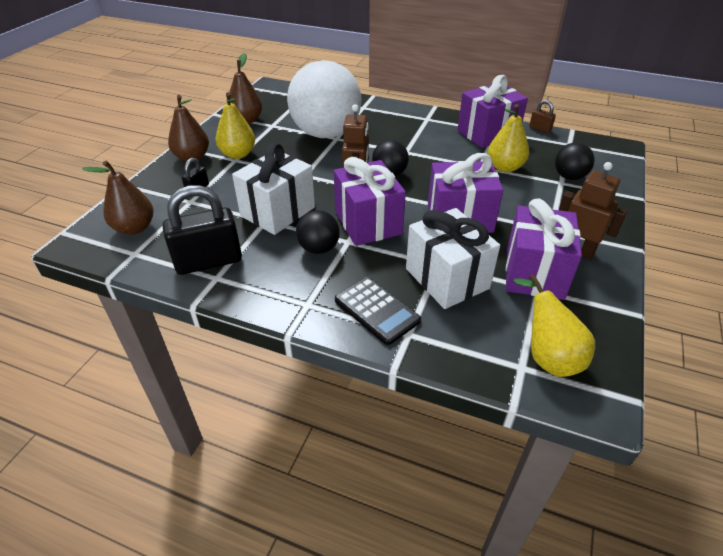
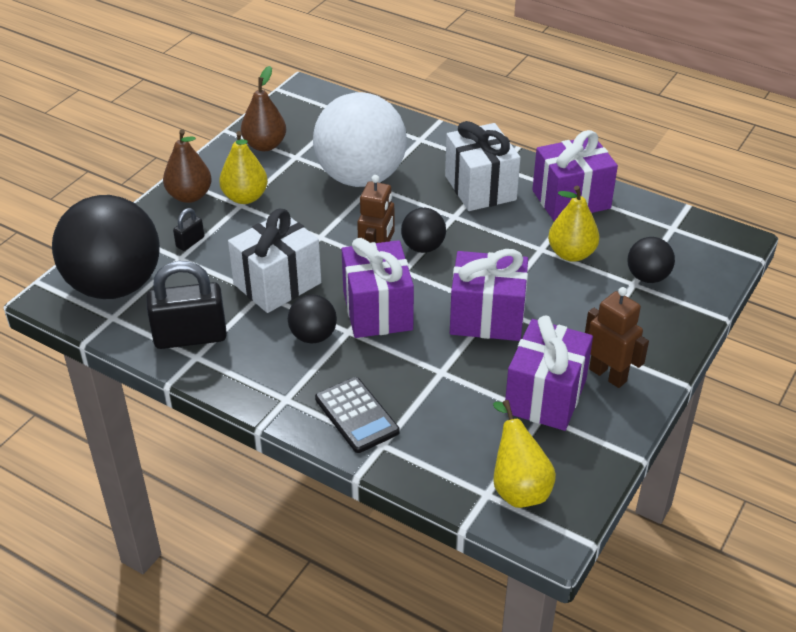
camera: 10 degrees right, 0 degrees up
brown pear [82,161,154,235] -> black ball [52,195,160,299]
white gift [406,208,500,309] -> white gift moved to [445,121,521,211]
brown padlock [529,100,556,133] -> none

